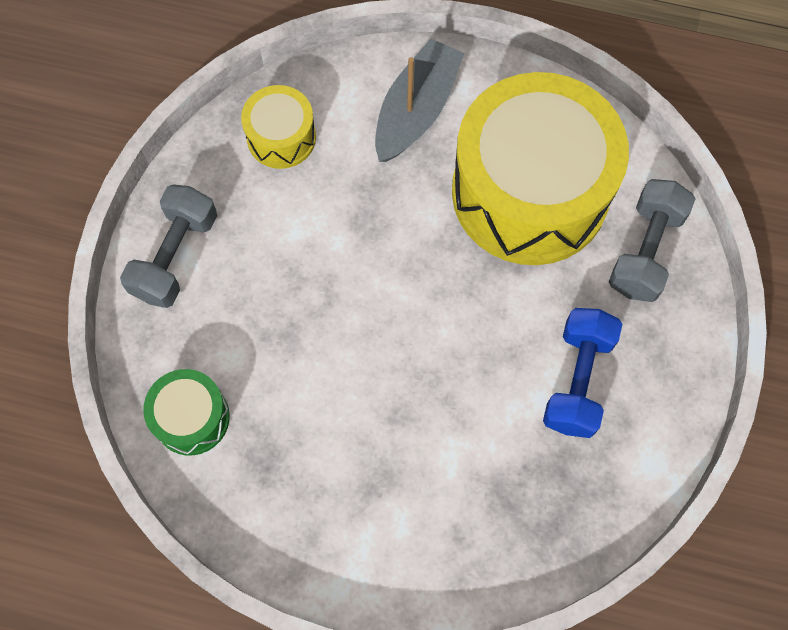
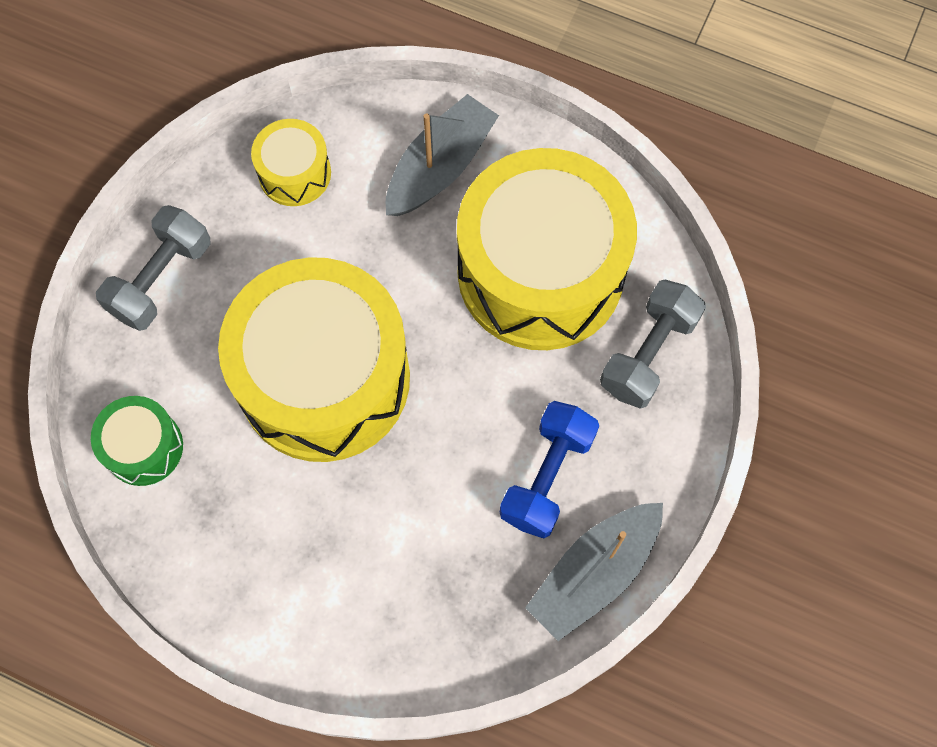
camera: 10 degrees right, 0 degrees up
none -> yellow drum [218,257,410,462]
none -> grey boat [525,503,663,641]

